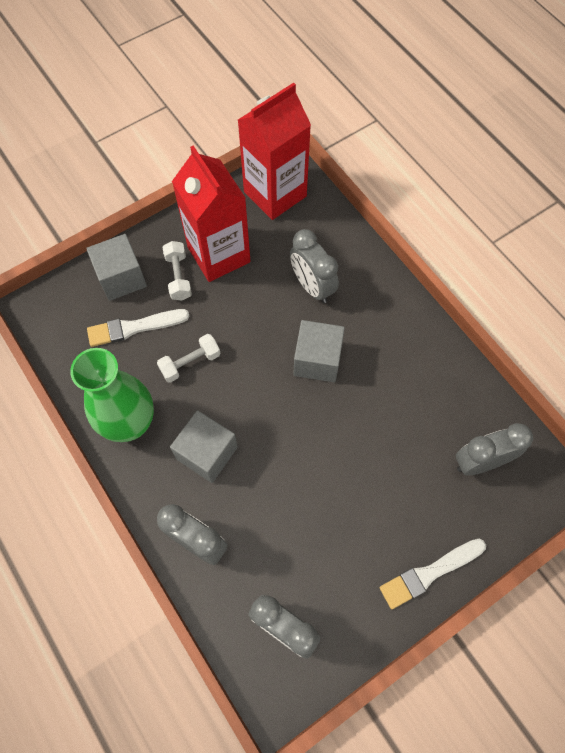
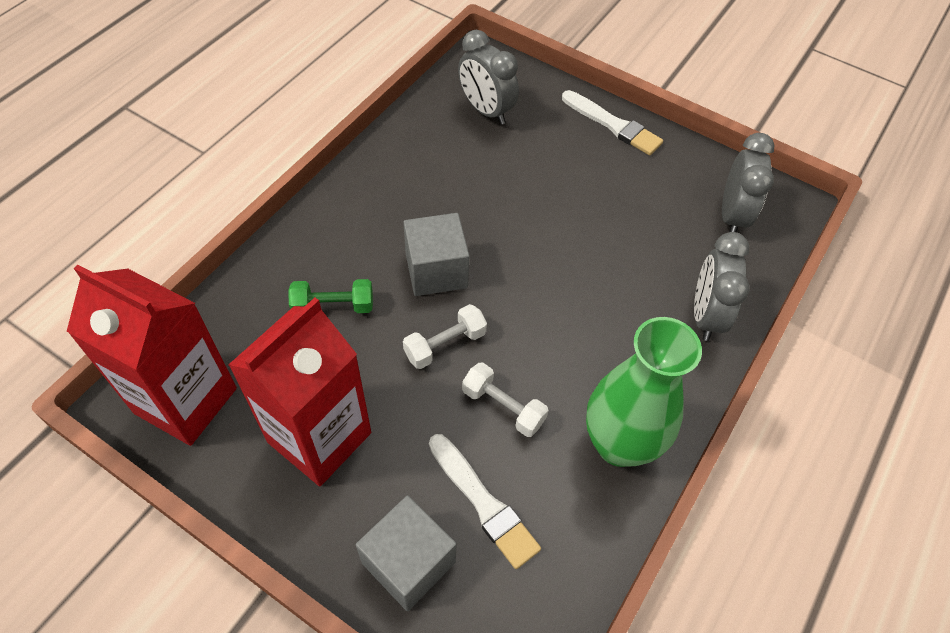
camera: 115 degrees left, 10 degrees down
white dumbbell [163,241,192,300] -> white dumbbell moved to [403,304,487,369]
grey cube [170,410,238,483] -> none
grey clock [290,229,339,303] -> green dumbbell [288,279,373,313]

